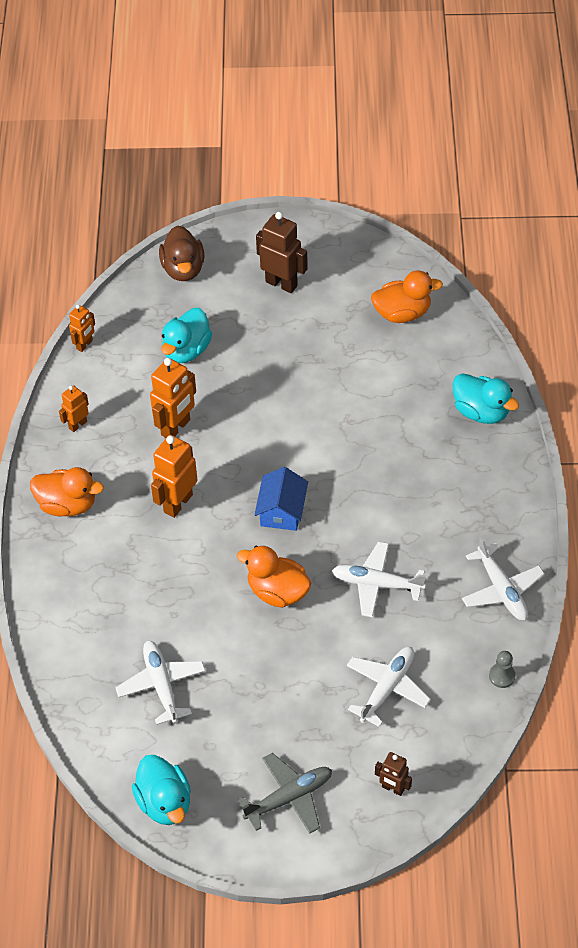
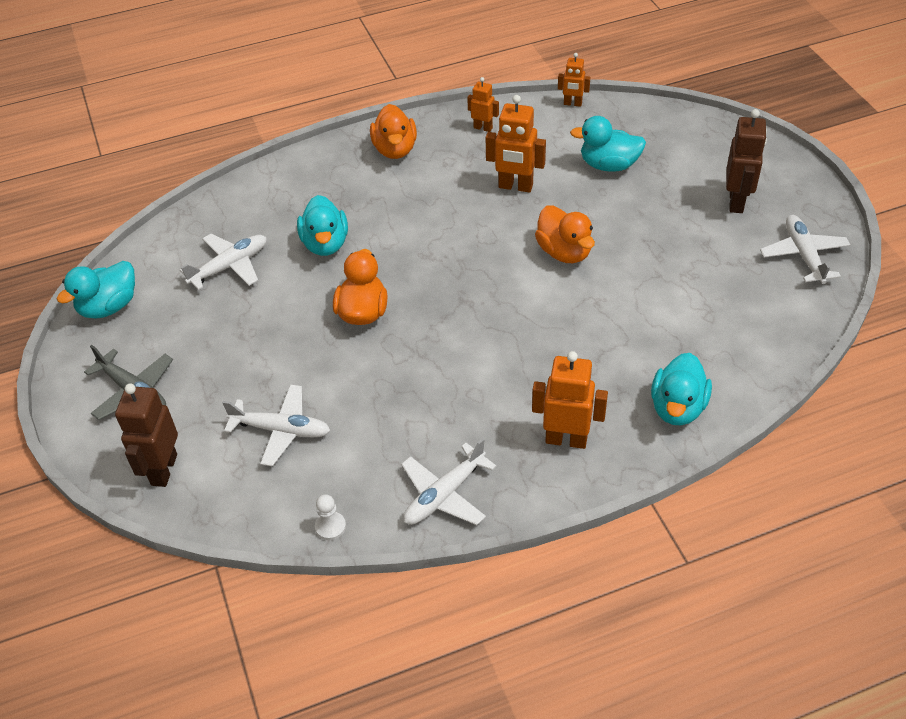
camera: 70 degrees right, 5 degrees down
orange robot [151,435,197,518] -> orange robot moved to [532,351,608,449]
brown duck [159,225,205,281] -> none
blue house [254,467,308,531] -> none
white plane [332,542,426,617] -> white plane moved to [760,215,850,284]
orange duck [371,271,443,323] -> orange duck moved to [535,205,595,263]
brown robot [375,752,412,796] -> brown robot [115,383,178,487], size x1.72
grey pawn [489,651,516,688] -> white pawn [315,494,346,540]
none -> turquoise duck [297,195,348,256]

